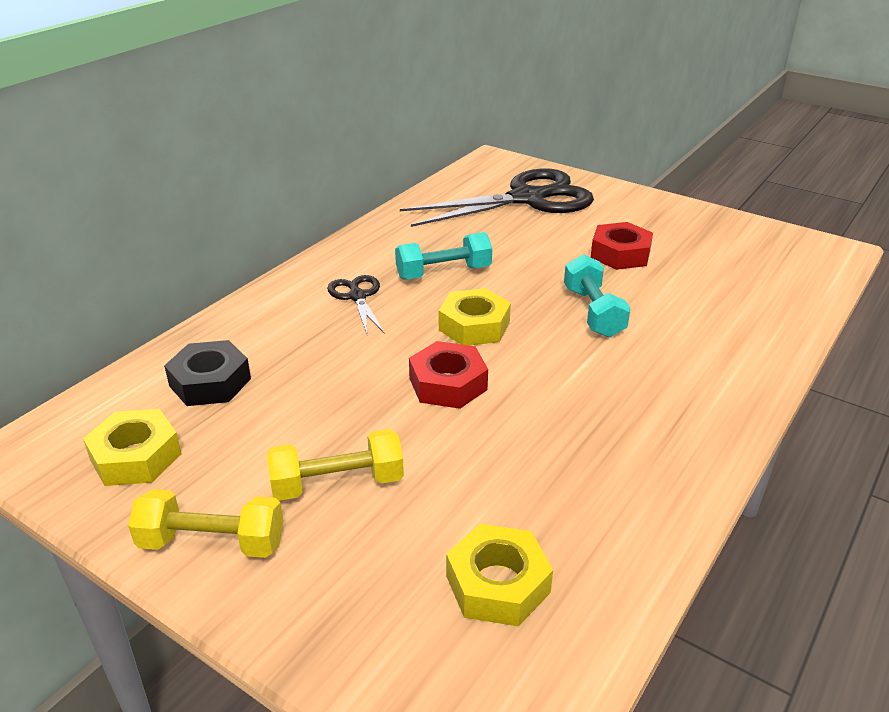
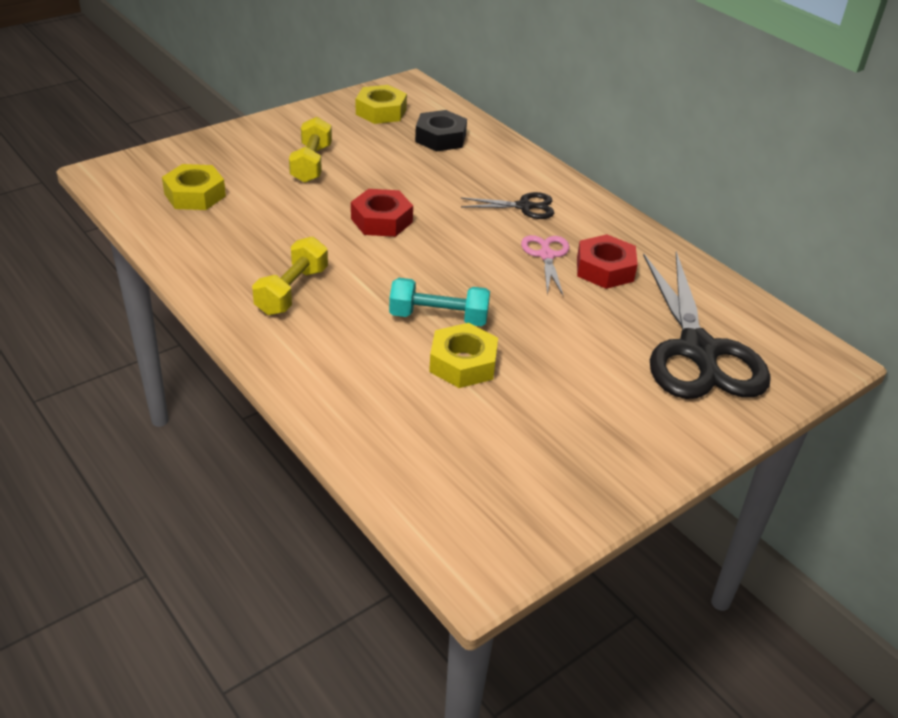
camera: 105 degrees right, 5 degrees up
yellow dumbbell [128,489,283,558] -> yellow dumbbell moved to [252,237,328,315]
turquoise dumbbell [395,232,492,280] -> pink scissors [521,235,569,295]
yellow nut [439,288,511,346] -> yellow nut moved to [429,323,498,388]
red nut [591,222,653,270] -> red nut moved to [577,234,638,289]

